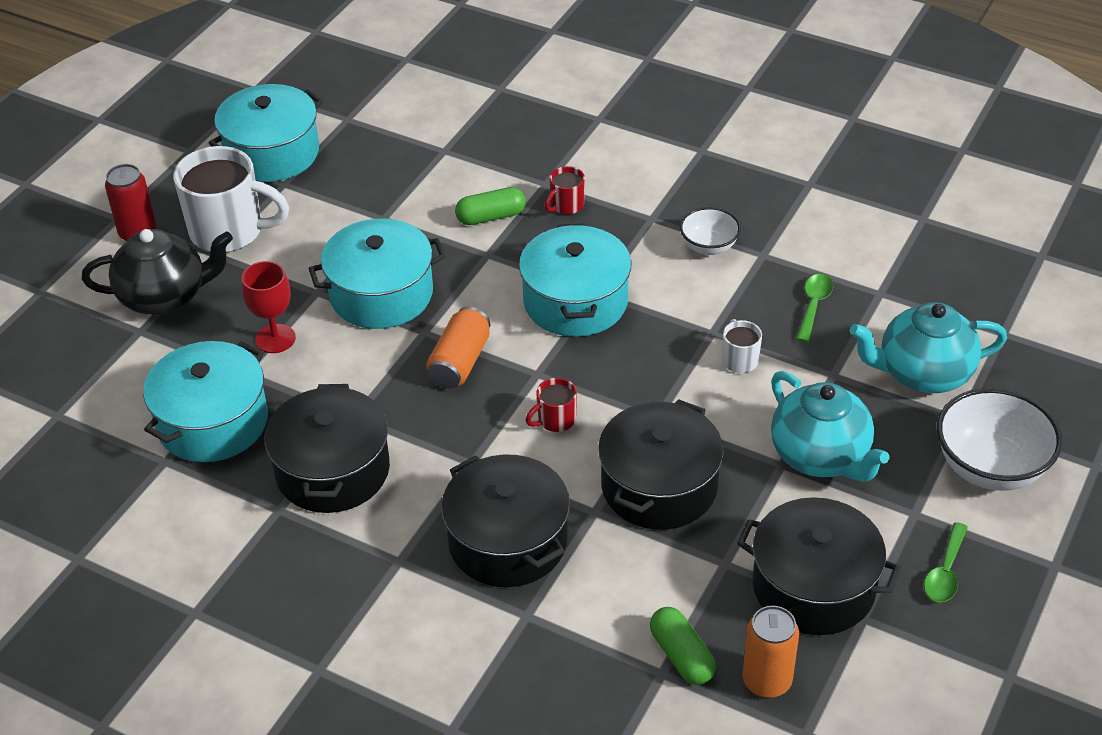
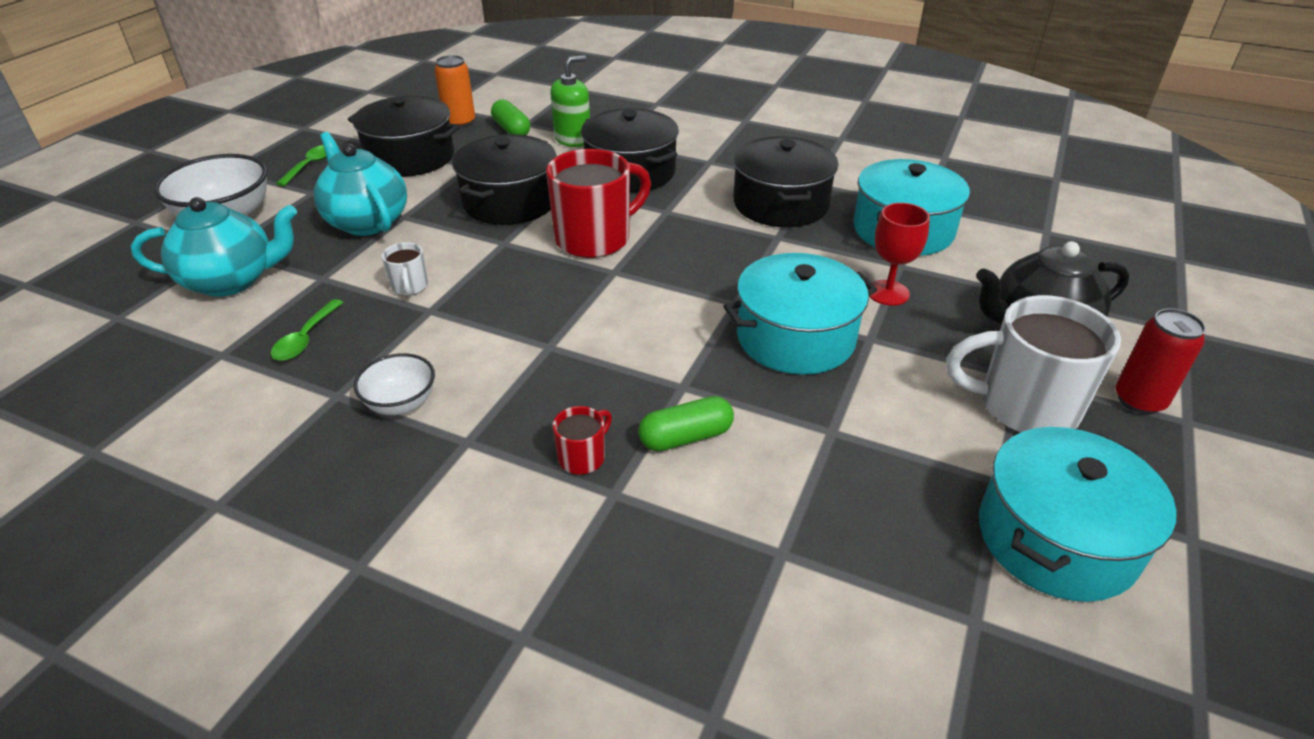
camera: 175 degrees right, 5 degrees down
orange can [426,307,490,389] -> none
turquoise pot [519,223,631,337] -> none
red mug [526,378,577,432] -> red mug [546,149,651,258], size x2.18
none -> green soap dispenser [550,55,590,147]

